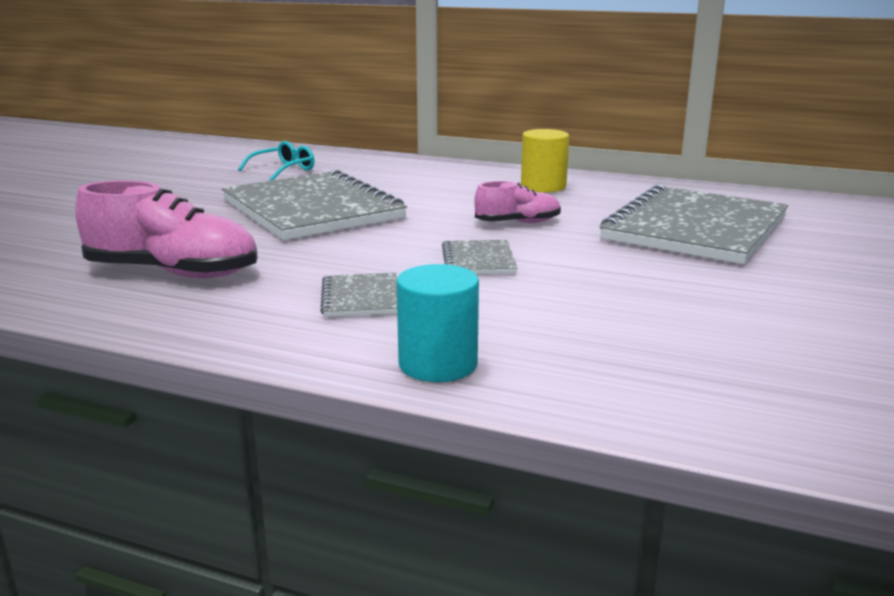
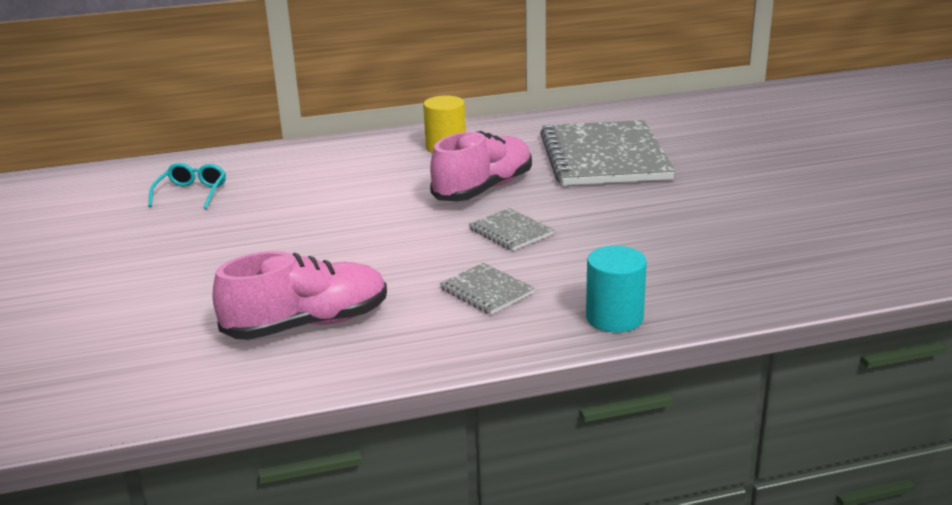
camera: 35 degrees left, 5 degrees up
grey notebook [222,170,407,240] -> none
pink shoe [474,181,561,223] -> pink shoe [430,131,532,202], size x1.76

